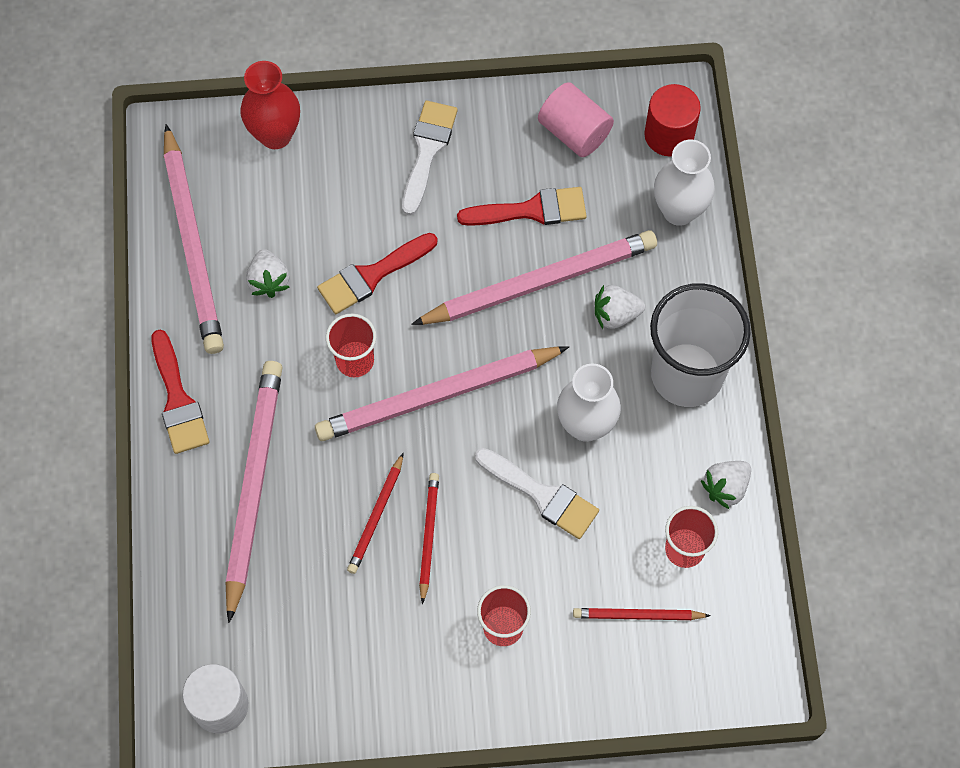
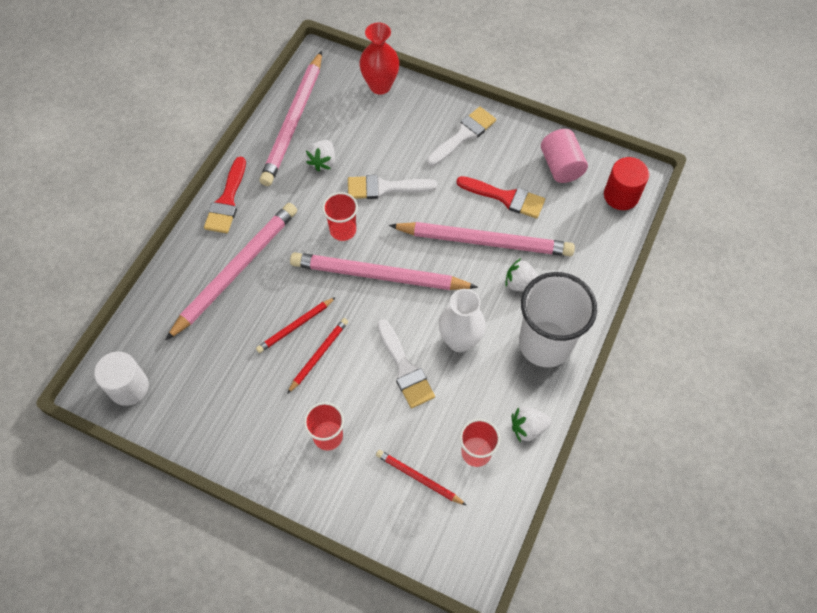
camera: 30 degrees right, 5 degrees down
red brush [317,233,438,314] -> white brush [348,175,437,199]
white vase [654,140,715,226] -> none

